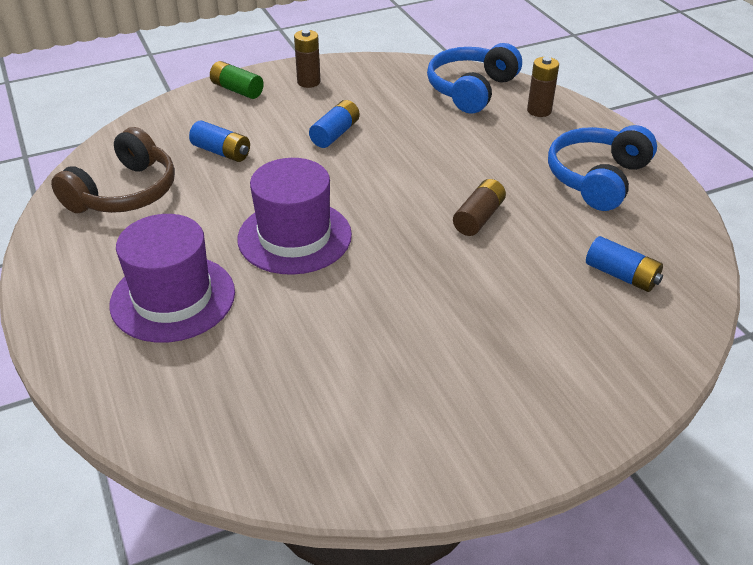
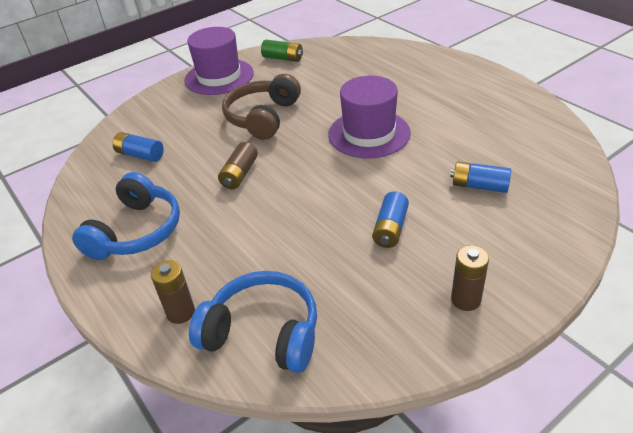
camera: 170 degrees right, 0 degrees up
brown headphones [51,127,175,213] -> brown headphones moved to [222,74,301,140]
purple hat [109,214,235,343] -> purple hat moved to [184,27,254,95]
green battery [210,61,264,99] -> green battery moved to [261,40,303,62]
blue headphones [427,43,522,114] -> blue headphones turned 90 degrees counterclockwise [189,271,317,373]

